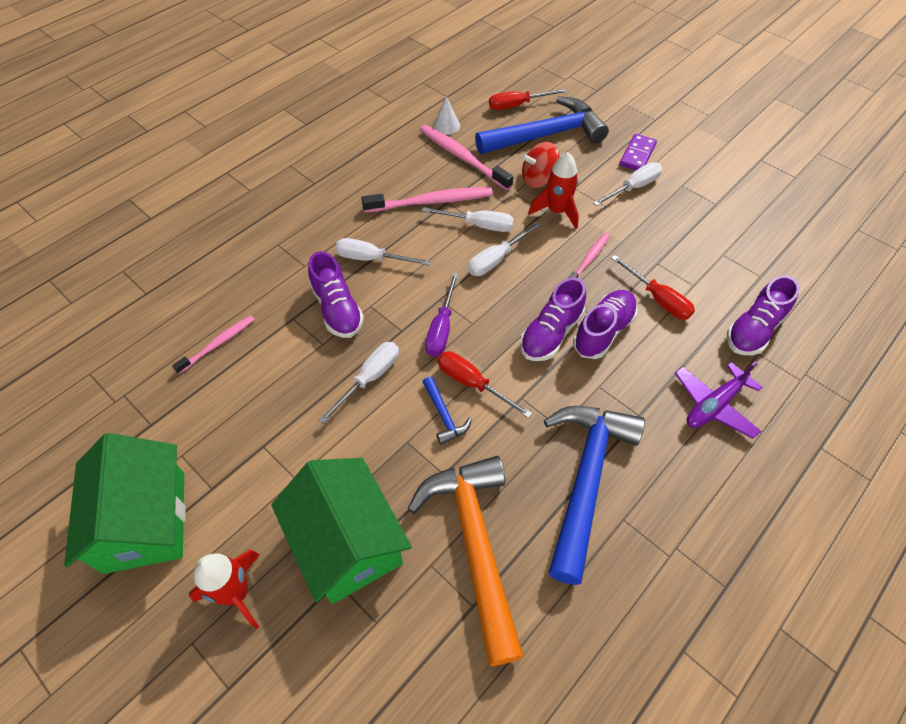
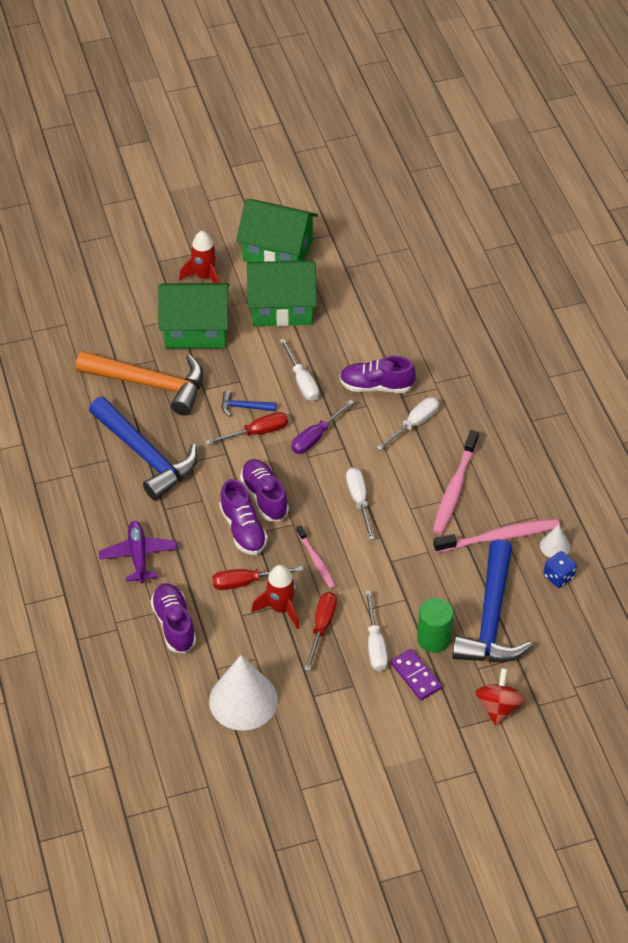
camera: 120 degrees right, 5 degrees down
pink toothbrush [172,315,255,374] -> none
white screwdriver [422,207,514,232] -> none
purple screwdriver [425,273,459,357] -> purple screwdriver turned 90 degrees counterclockwise [291,400,354,454]
red screwdriver [489,89,566,110] -> red screwdriver moved to [304,592,337,671]
red spinning top [521,142,560,188] -> red spinning top moved to [475,668,525,726]
red rocket [528,152,579,229] -> red rocket moved to [251,565,299,629]
none -> white cone [209,655,278,731]
none -> green house [247,260,317,327]
none -> green cylinder [417,598,453,653]
none -> blue dice [543,551,577,588]

